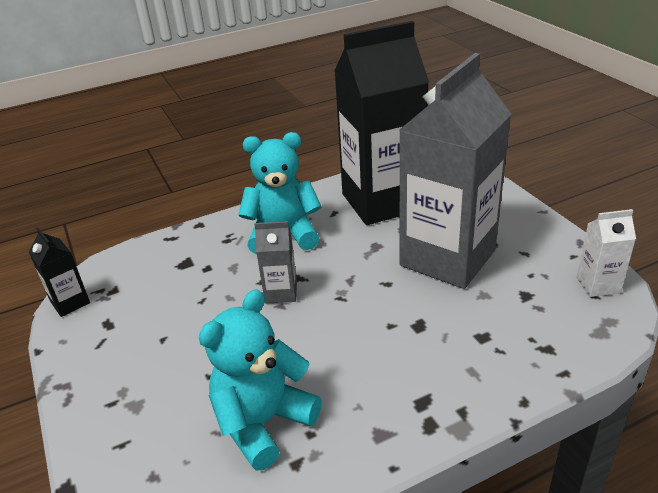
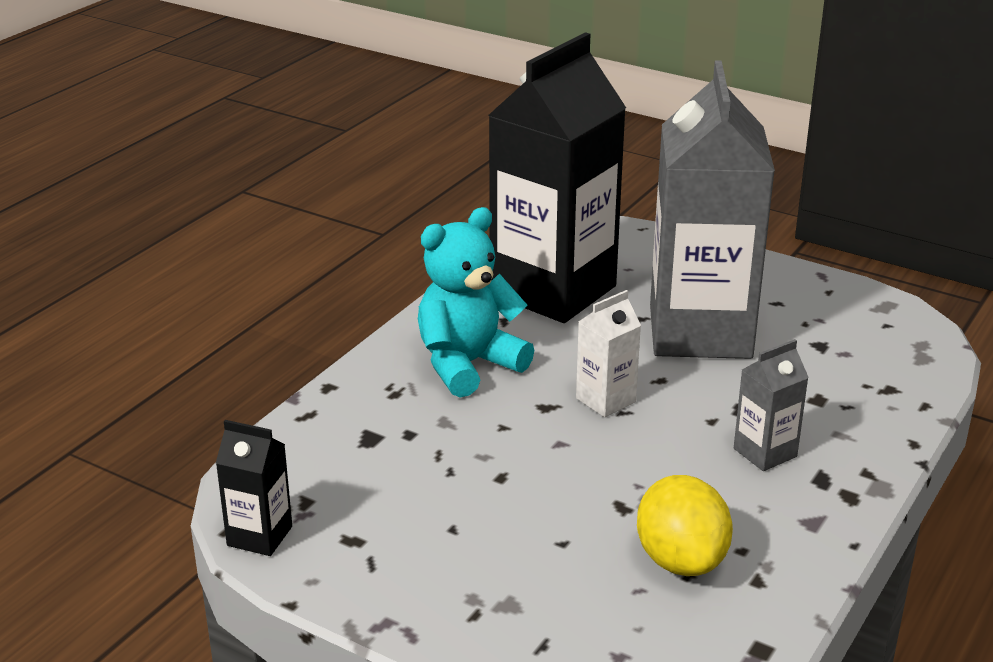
camera: 35 degrees left, 5 degrees down
turquoise teddy bear [199,289,322,471] -> yellow lemon [637,475,733,576]
grey carton [254,221,297,303] -> grey carton moved to [734,339,809,471]
white carton [577,209,636,297] -> white carton moved to [576,290,641,417]

